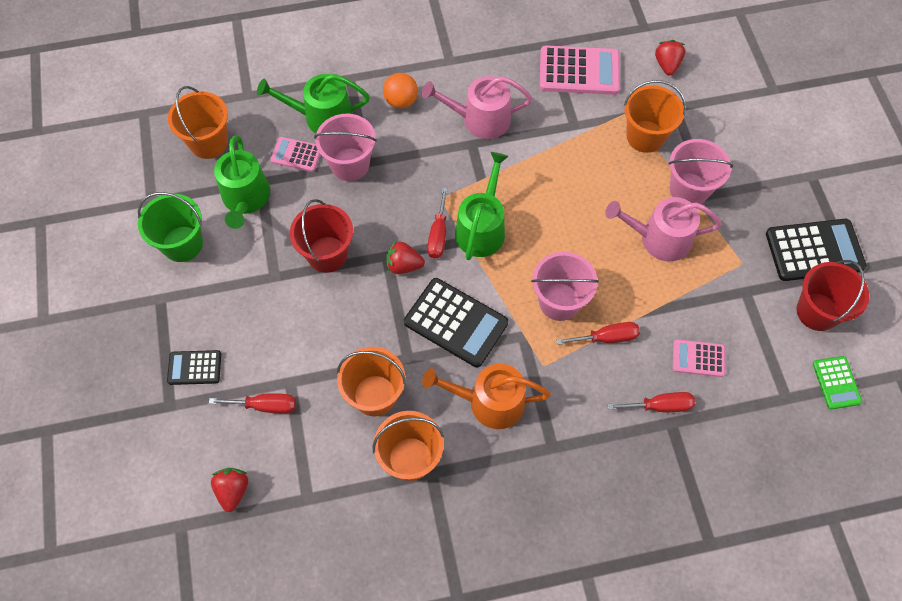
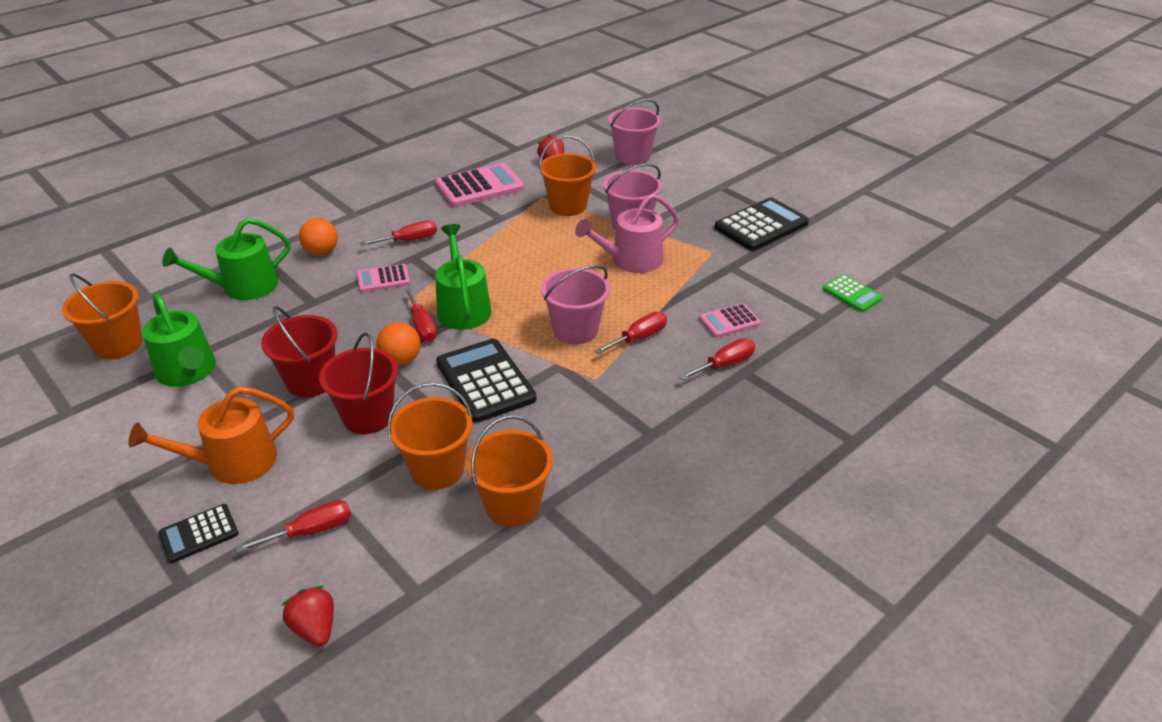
camera: 30 degrees left, 25 degrees down
green bucket [138,192,203,262] -> none
pink calculator [270,137,321,172] -> pink calculator moved to [357,264,410,292]
pink bucket [314,114,377,181] -> pink bucket moved to [608,99,661,165]
red strawberry [386,241,425,274] -> orange ball [376,322,421,365]
black calculator [404,278,508,367] -> black calculator turned 120 degrees counterclockwise [436,339,537,423]
pink watering can [422,76,532,139] -> red screwdriver [360,220,437,246]
orange watering can [422,364,551,429] -> orange watering can moved to [128,386,294,484]
red bucket [797,260,869,331] -> red bucket moved to [319,333,398,434]

